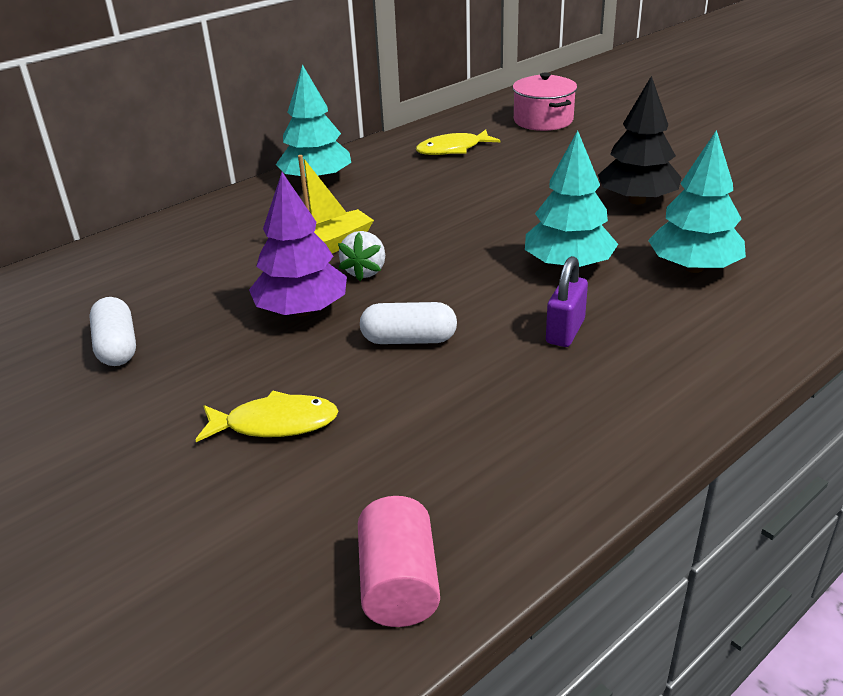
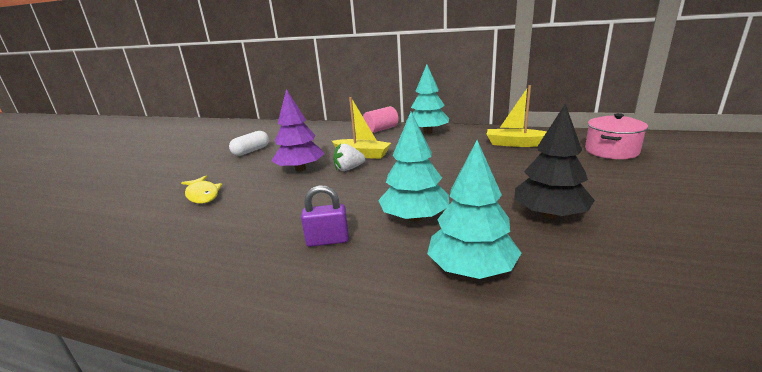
camera: 60 degrees right, 10 degrees down
pink cylinder [358,496,440,627] -> pink cylinder moved to [363,106,399,133]
white capsule [360,302,457,344] -> none
yellow fish [416,130,500,155] -> yellow boat [486,85,547,147]

